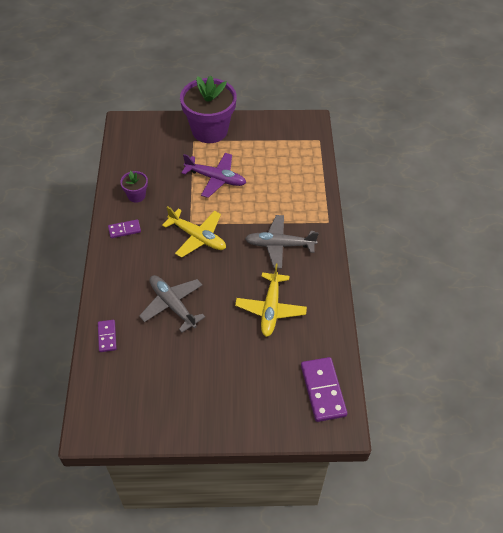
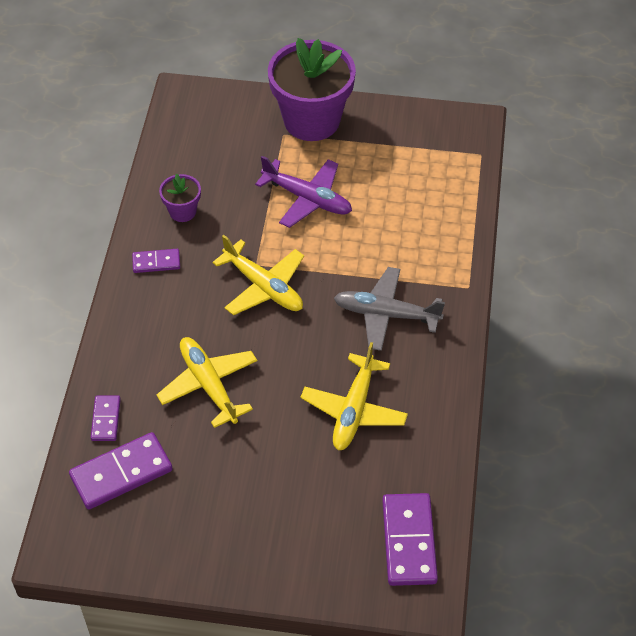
camera: 10 degrees right, 0 degrees up
grey plane [139,275,205,332] -> yellow plane [157,337,257,428]
none -> purple domino [69,432,173,510]

